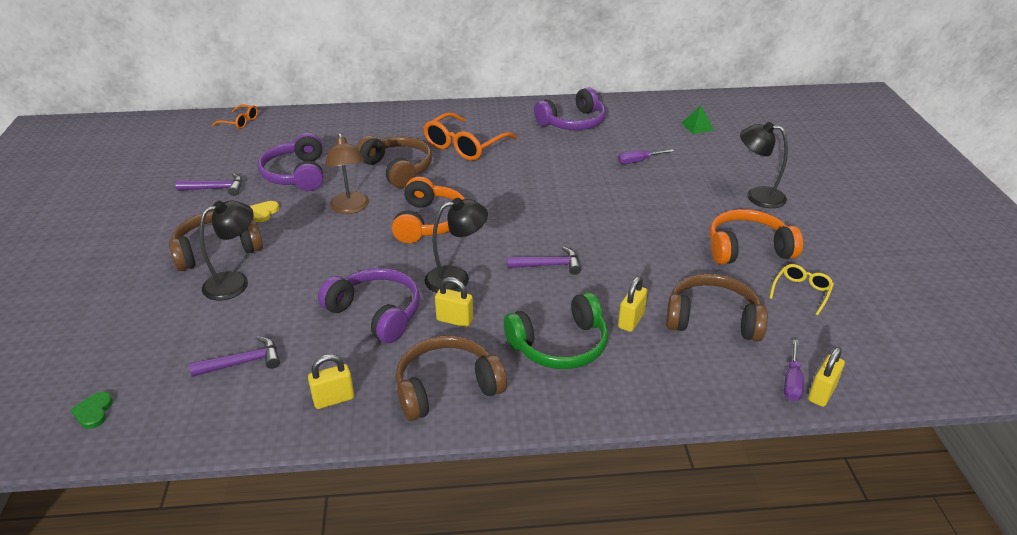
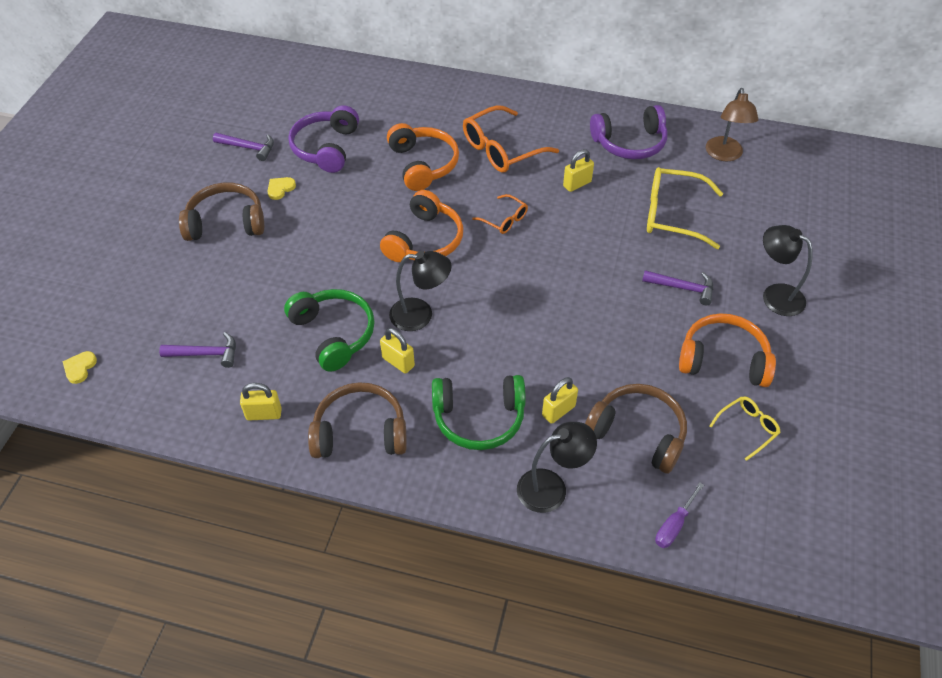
camera: 20 degrees right, 15 degrees up
green heart [70,392,113,429] -> yellow heart [62,351,97,384]
black lamp [200,201,254,300] -> black lamp moved to [517,422,597,513]
orange glasses [212,105,258,129] -> orange glasses moved to [472,194,528,234]
purple headphones [318,268,420,343] -> green headphones [284,289,375,372]
brown lamp [325,133,369,214] -> brown lamp moved to [706,88,758,161]
brown headphones [357,136,432,188] -> orange headphones [387,123,459,191]
purple hammer [507,246,581,275] -> purple hammer moved to [642,270,713,305]
purple screwdriver [618,149,674,164] -> yellow glasses [647,167,723,249]
green pyramid [681,105,714,134] -> none
yellow padlock [808,347,845,407] -> yellow padlock moved to [563,149,594,192]

